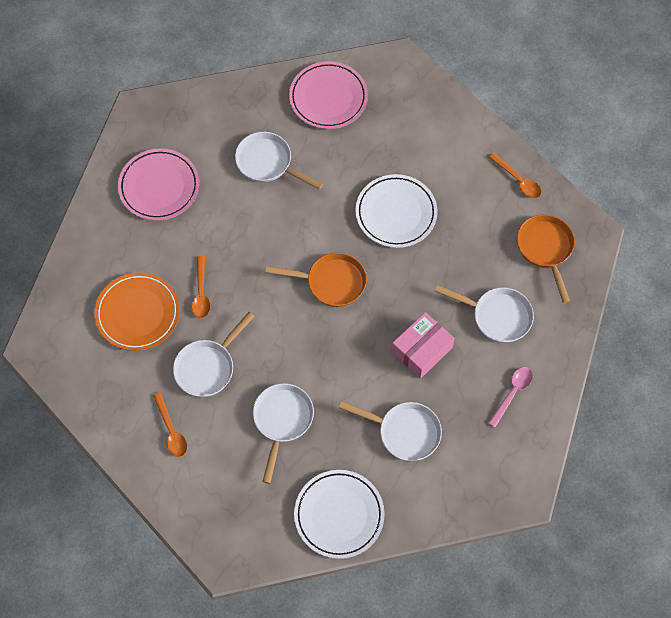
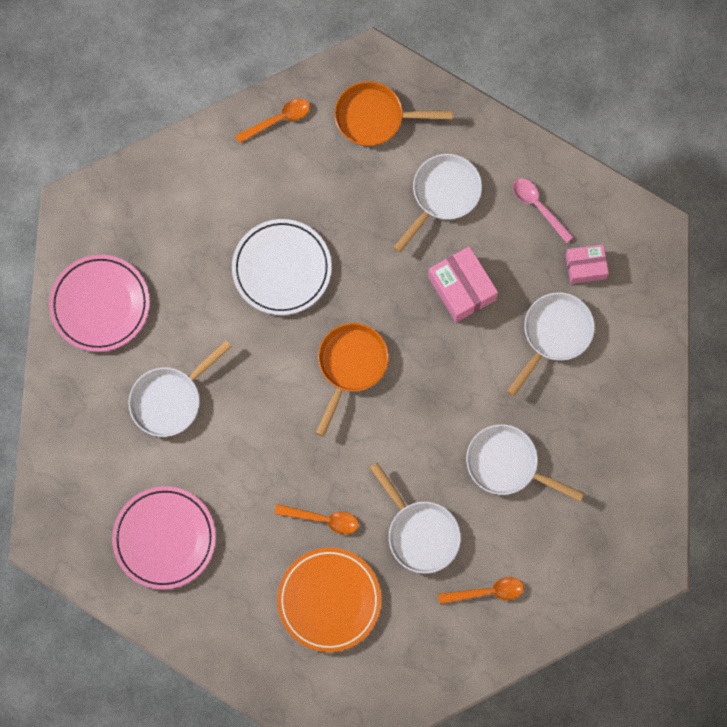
camera: 75 degrees left, 10 degrees up
white plate [294,470,385,559] -> none
none -> pink box [566,244,609,284]

